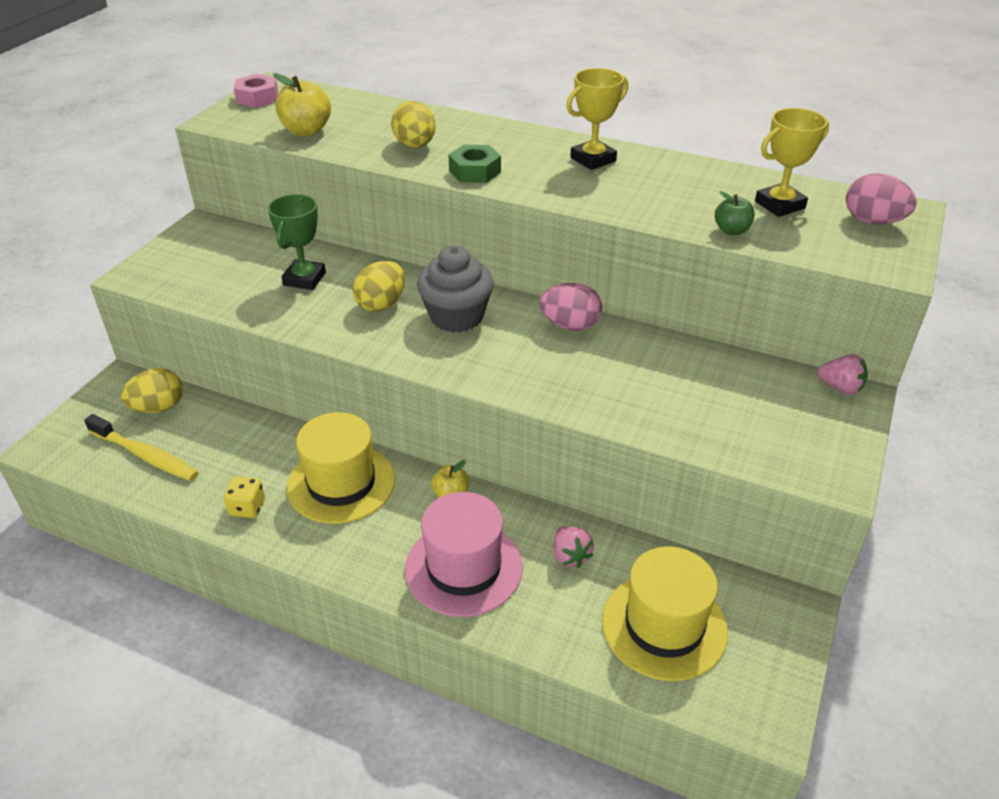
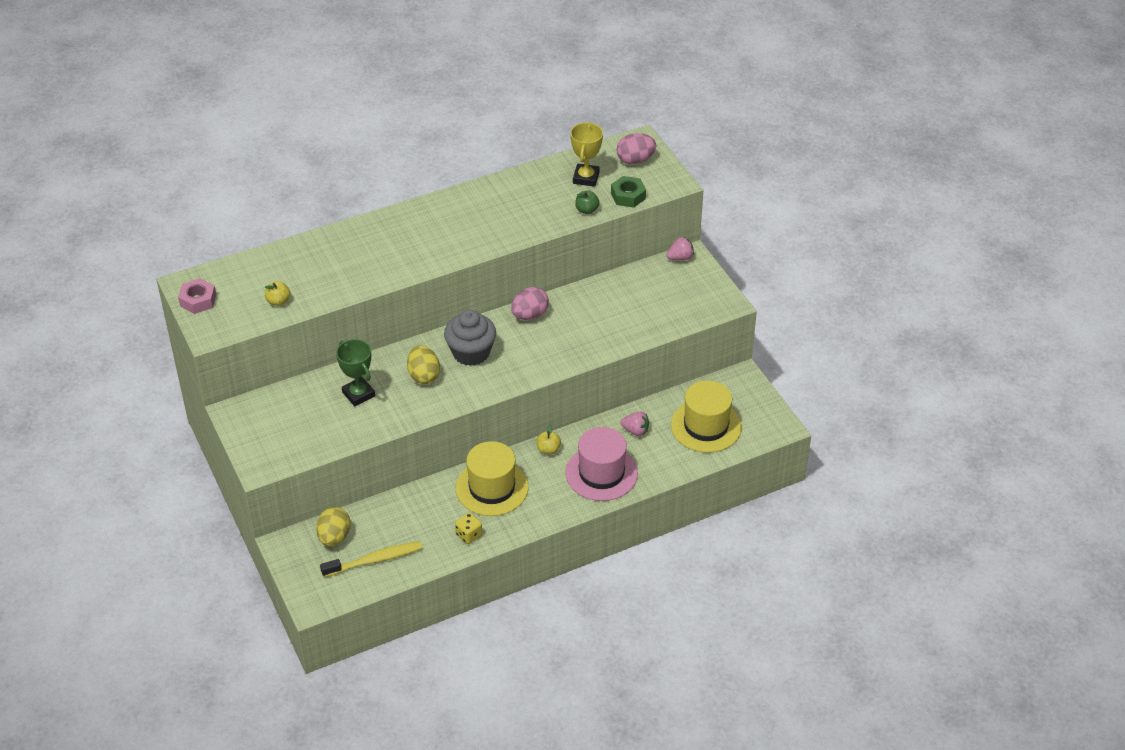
camera: 50 degrees left, 5 degrees up
yellow apple [273,73,331,136] -> yellow apple [265,281,290,306], size x0.60
yellow egg [391,101,435,148] -> none
green nut [448,144,501,183] -> green nut moved to [611,176,646,208]
yellow trophy [566,68,628,170] -> none

